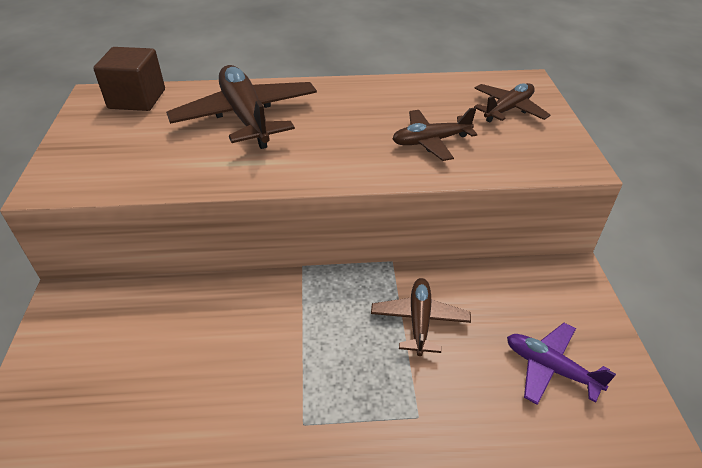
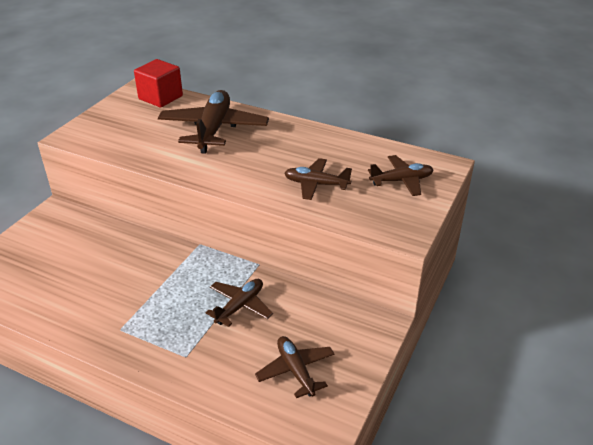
camera: 30 degrees right, 5 degrees down
brown cube [93,47,165,111] -> red cube [134,59,183,108]
purple plane [507,323,616,405] -> brown plane [255,336,334,398]

